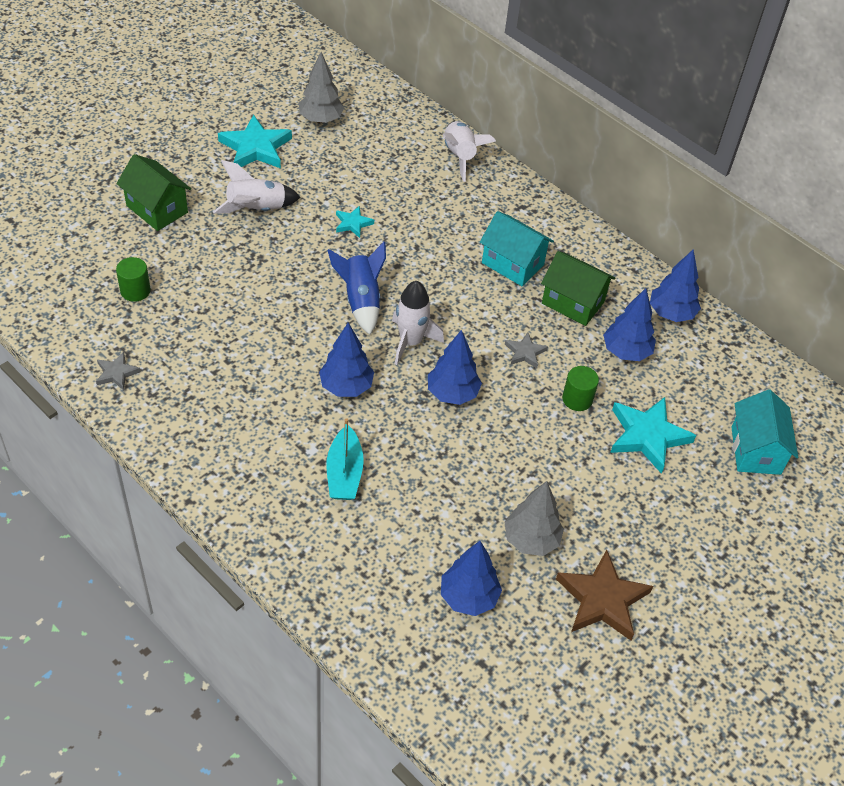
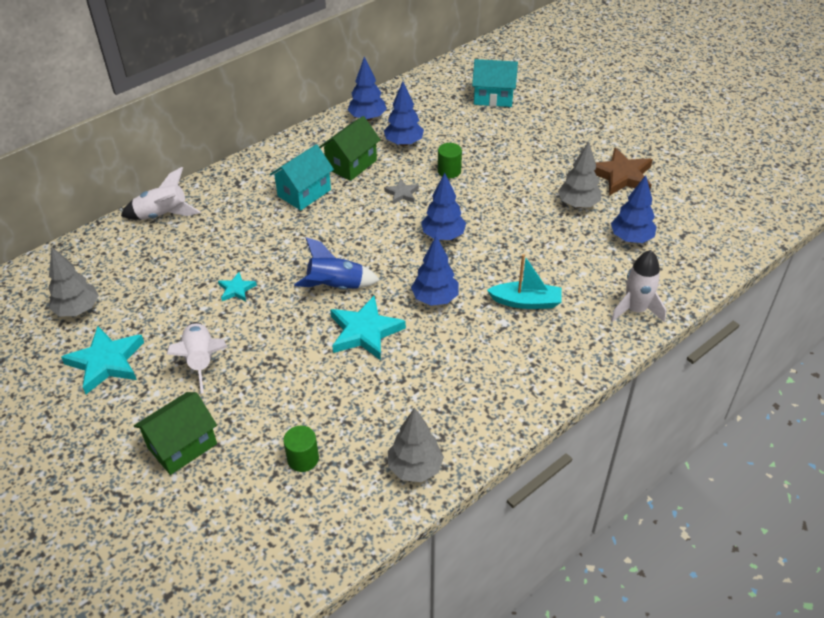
camera: 80 degrees left, 5 degrees down
grey star [96,352,141,390] -> grey tree [388,407,444,482]
white rocket [392,281,444,365] -> white rocket moved to [610,250,666,322]
turquoise star [610,397,696,474] -> turquoise star moved to [330,296,406,360]

